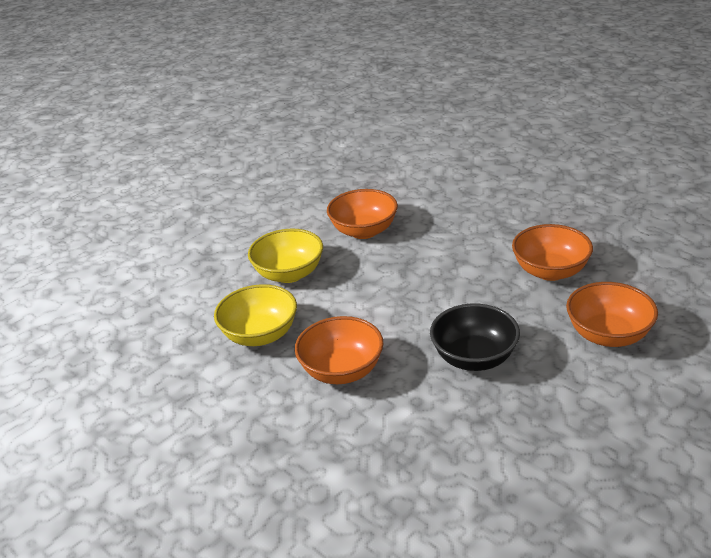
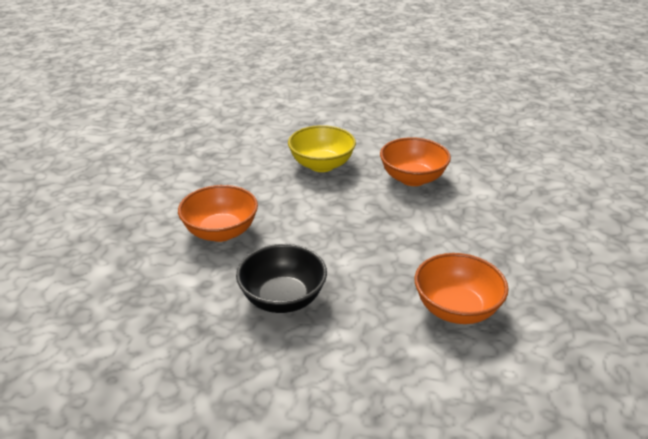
camera: 55 degrees right, 0 degrees up
yellow bowl [214,284,297,346] -> none
orange bowl [566,282,658,347] -> none

